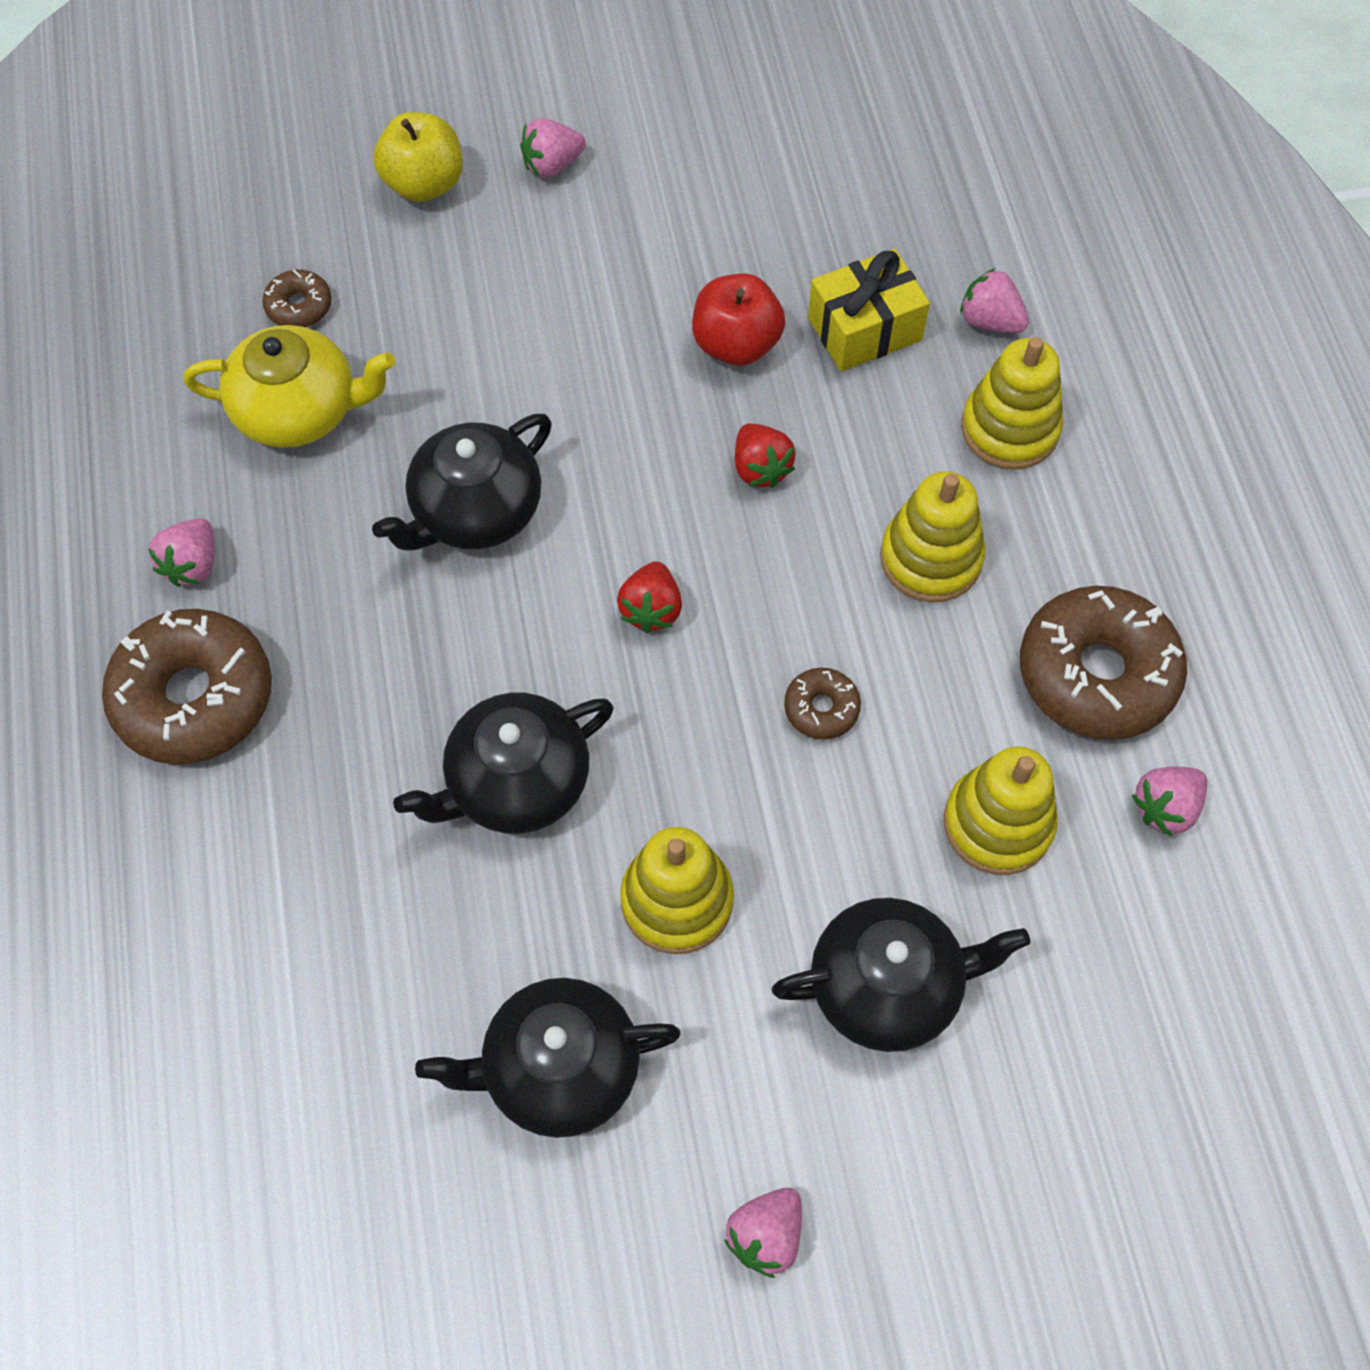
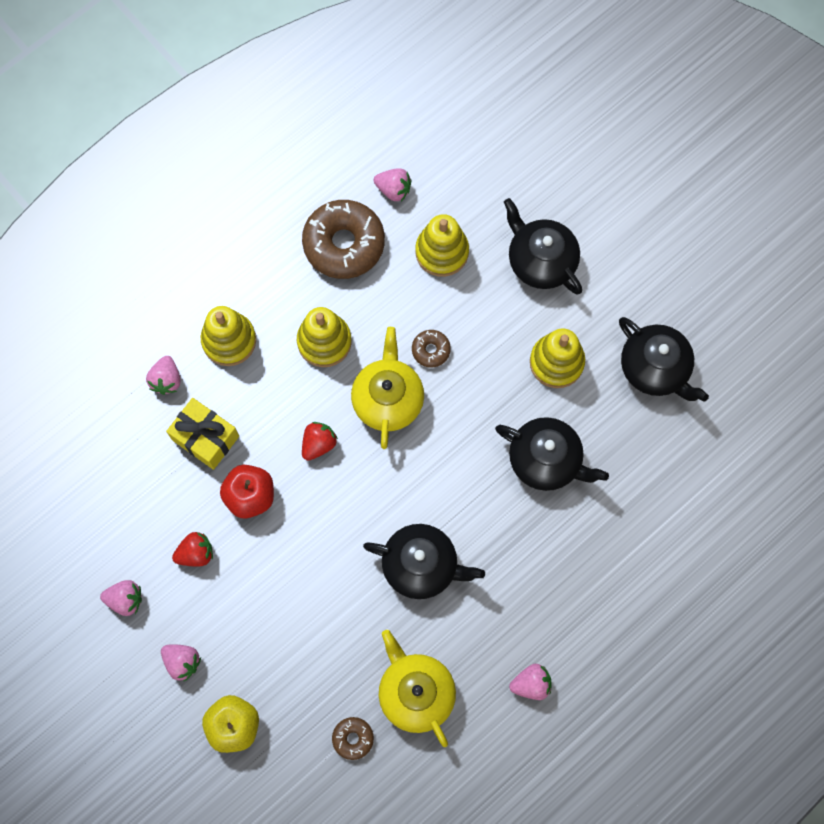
camera: 120 degrees left, 10 degrees up
brown donut [102,609,272,765] -> none
red strawberry [617,561,682,633] -> red strawberry moved to [172,532,213,567]
pink strawberry [724,1188,802,1278] -> pink strawberry moved to [100,580,142,616]
none -> yellow teapot [351,327,424,449]

